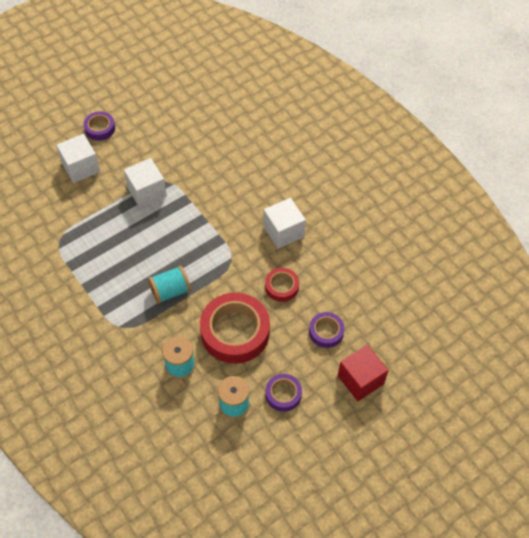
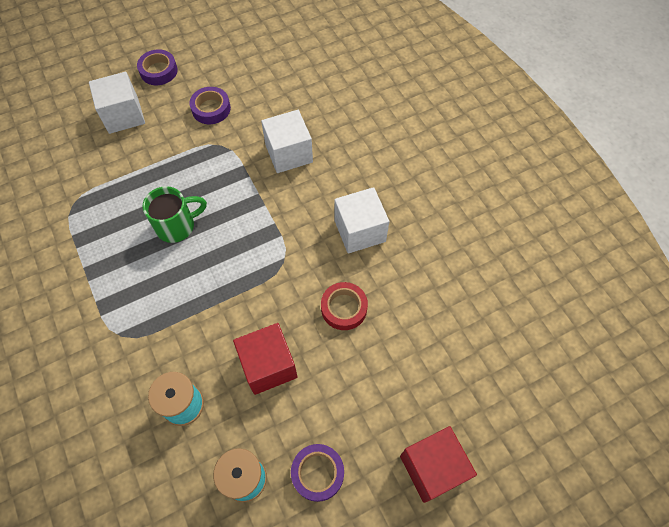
camera: 10 degrees right, 5 degrees up
white cube [124,158,167,208] -> white cube moved to [261,110,313,173]
turquoise spool [148,265,191,304] -> none
red tape [200,293,270,364] -> red cube [233,323,297,395]
purple tape [309,312,345,348] -> purple tape moved to [189,87,231,124]
none -> green mug [143,186,207,243]

